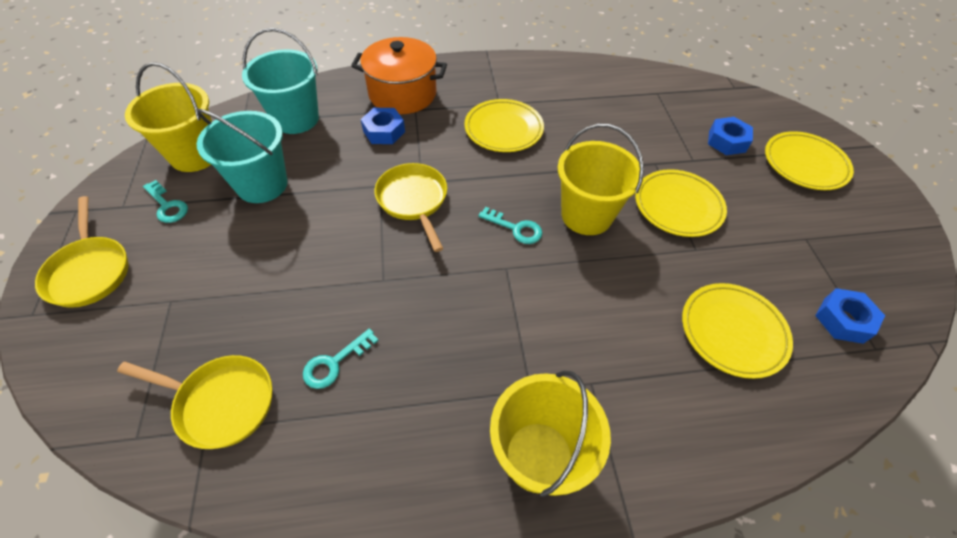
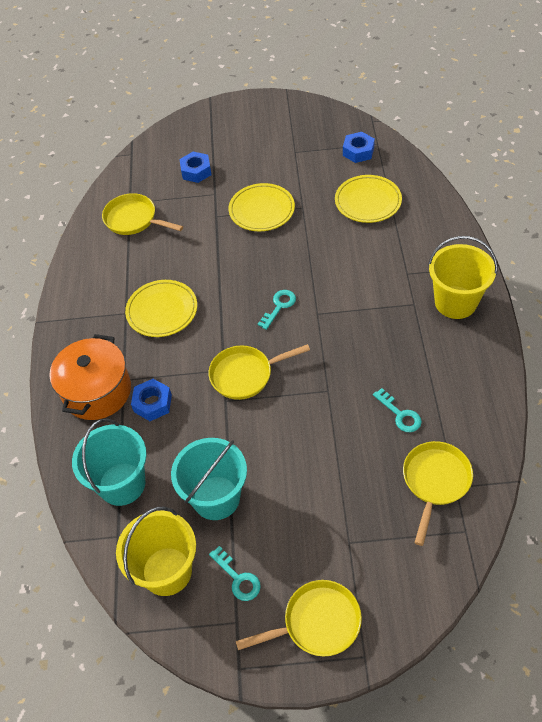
camera: 80 degrees left, 0 degrees up
turquoise key [143,180,188,223] -> turquoise key turned 90 degrees clockwise [209,546,261,601]
yellow bucket [558,124,644,235] -> none
yellow plate [765,131,854,190] -> none
none -> yellow pan [102,193,183,235]

